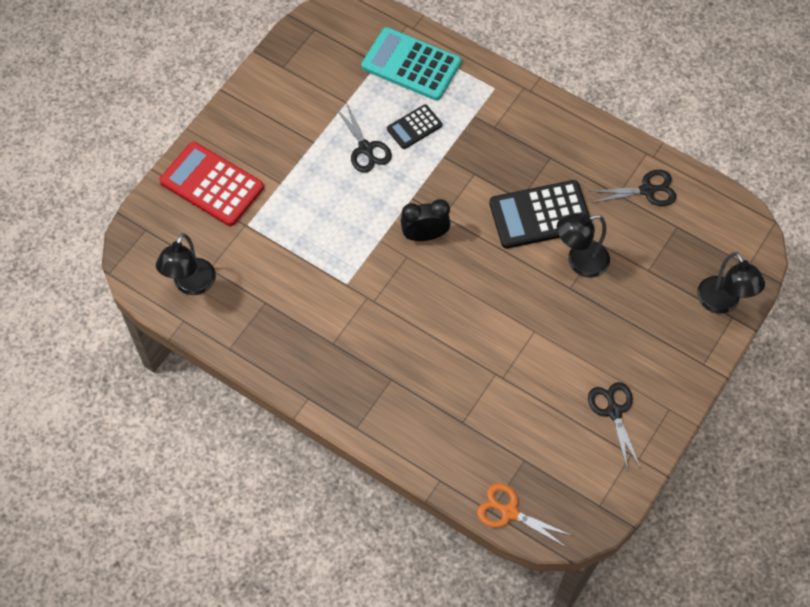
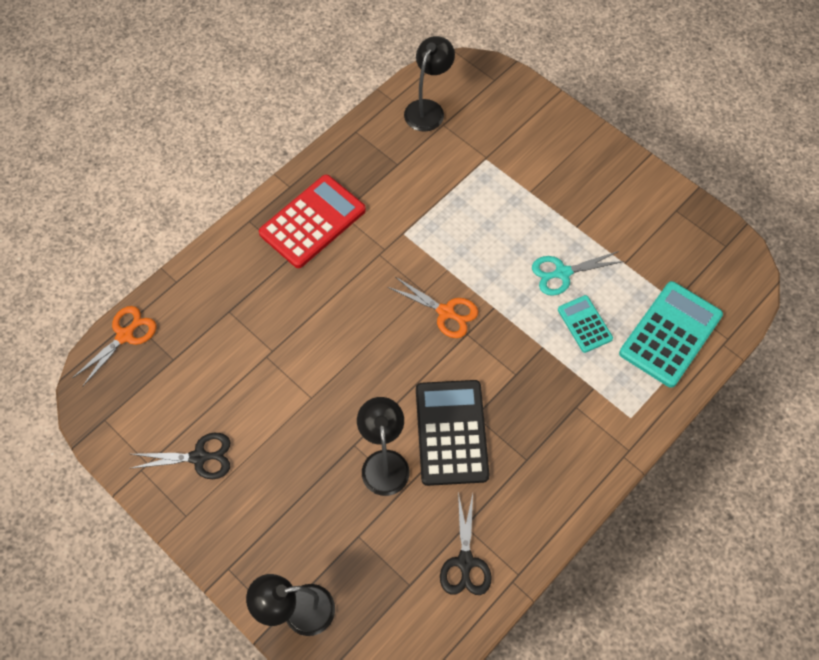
camera: 100 degrees right, 0 degrees up
black lamp [156,233,216,295] -> black lamp turned 90 degrees clockwise [404,36,455,132]
red calculator [159,142,264,226] -> red calculator moved to [259,175,366,268]
black scissors [335,102,392,173] -> turquoise scissors [532,251,624,296]
black calculator [387,104,442,149] -> turquoise calculator [558,295,613,353]
black clock [401,199,451,241] -> orange scissors [388,277,478,338]

